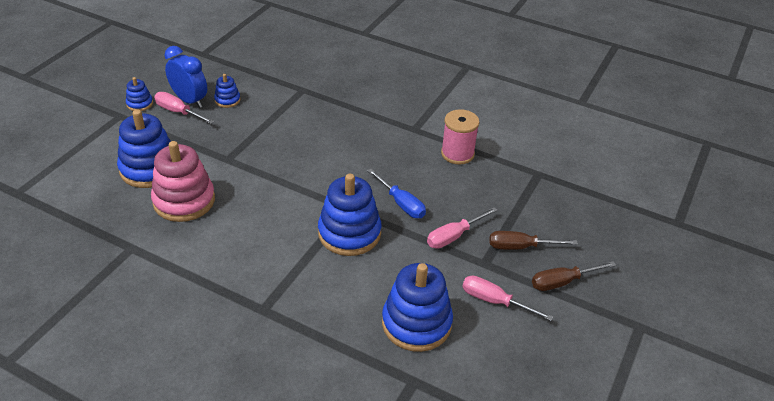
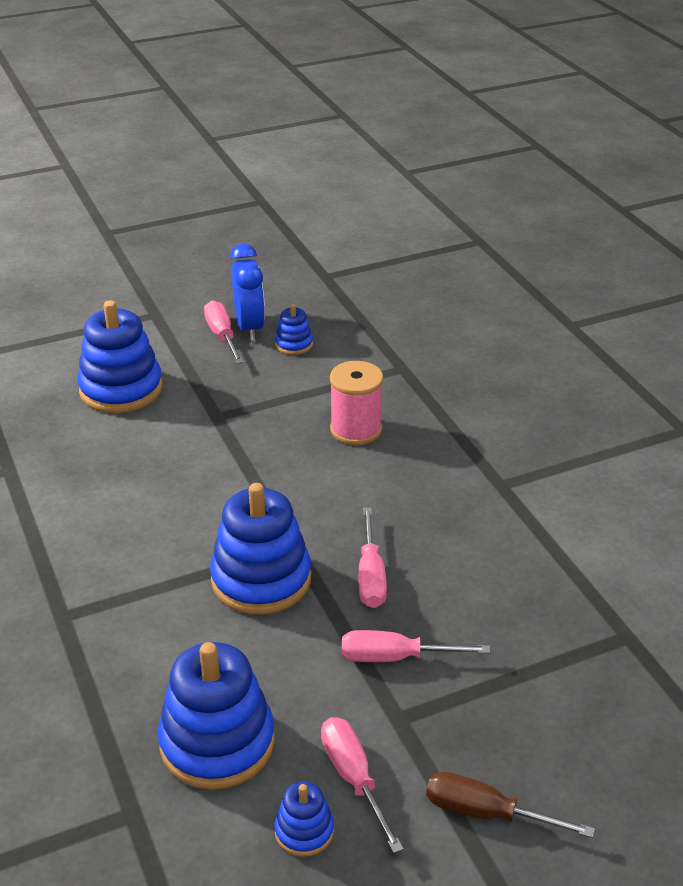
camera: 40 degrees right, 5 degrees down
blue stacking toy [126,77,153,111] -> blue stacking toy moved to [274,781,334,857]
pink stacking toy [151,141,215,222] -> none
blue screwdriver [367,169,426,218] -> pink screwdriver [359,507,387,608]
pink spool [441,109,479,165] -> pink spool moved to [330,361,383,445]
brown screwdriver [490,231,578,250] -> none

